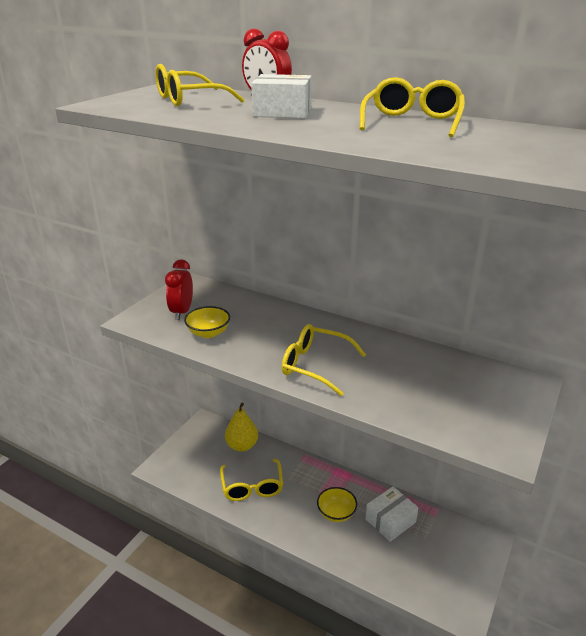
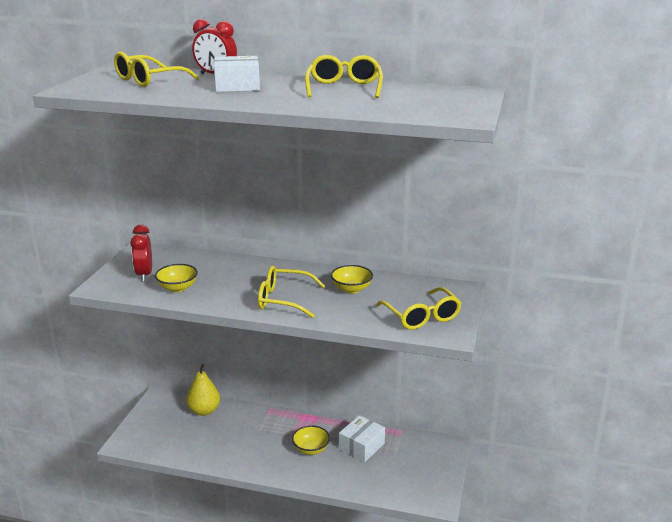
camera: 15 degrees left, 5 degrees down
yellow glasses [220,459,283,501] -> yellow glasses moved to [376,287,462,330]
none -> yellow bowl [331,265,373,294]

